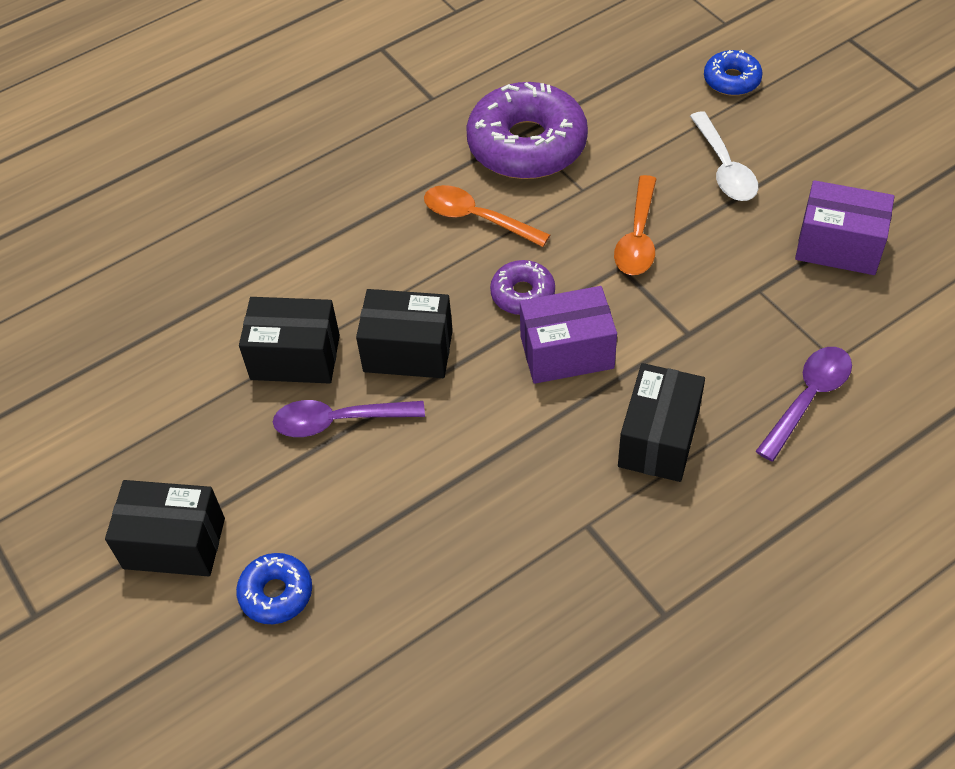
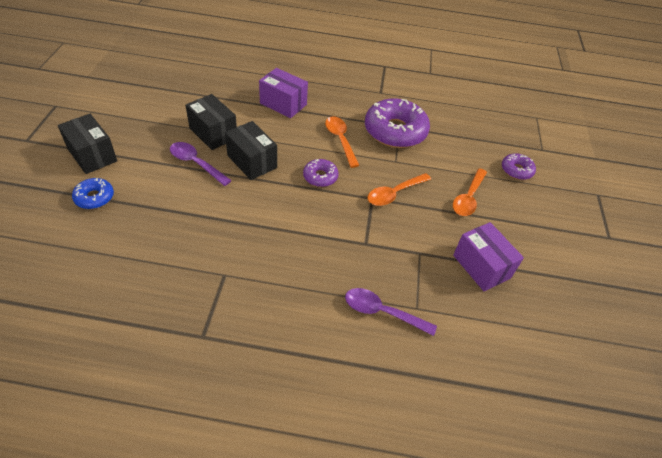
camera: 35 degrees right, 5 degrees down
purple box [520,286,617,384] -> purple box moved to [259,68,308,118]
black box [618,363,705,482] -> none
white spoon [690,111,758,201] -> orange spoon [453,168,487,216]
blue donut [704,50,763,96] -> purple donut [502,153,536,180]
purple spoon [756,347,852,462] -> purple spoon turned 150 degrees counterclockwise [345,288,437,336]

